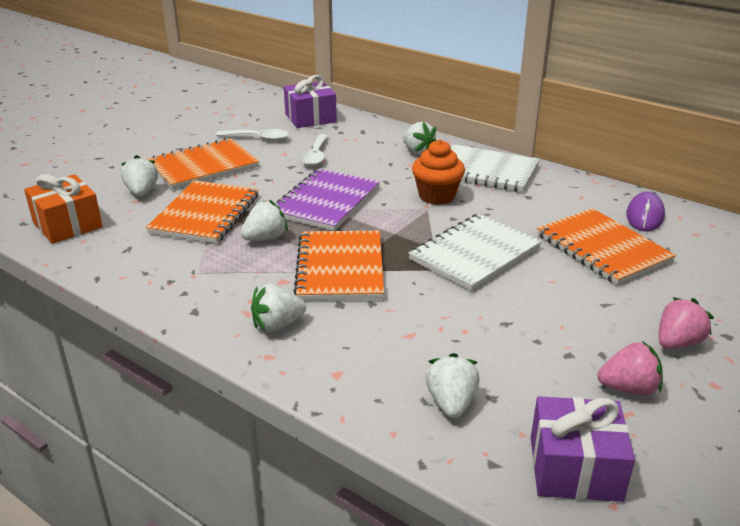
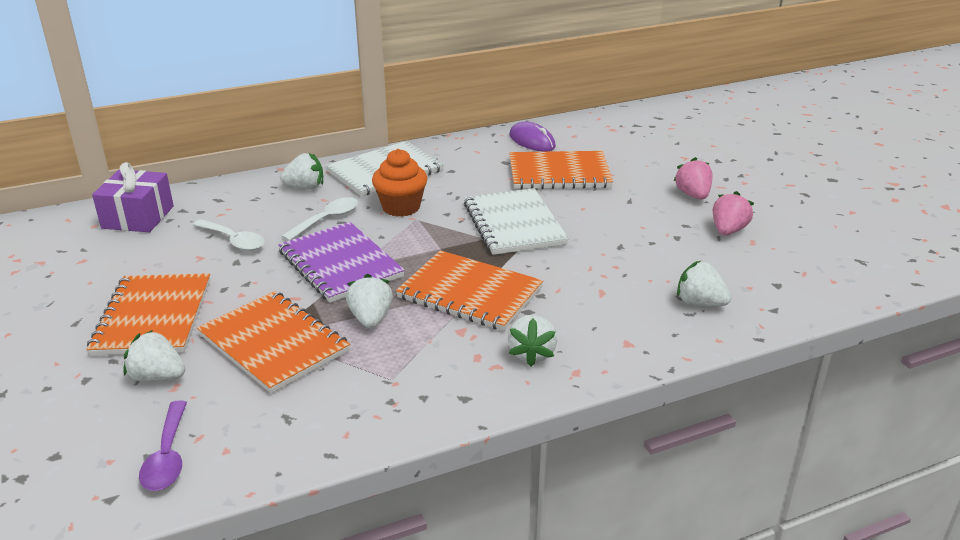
camera: 60 degrees left, 0 degrees up
orange gift [24,174,103,244] -> purple spoon [139,400,187,491]
white spoon [216,129,289,141] -> white spoon moved to [281,197,358,241]
purple gift [531,396,635,502] -> none

